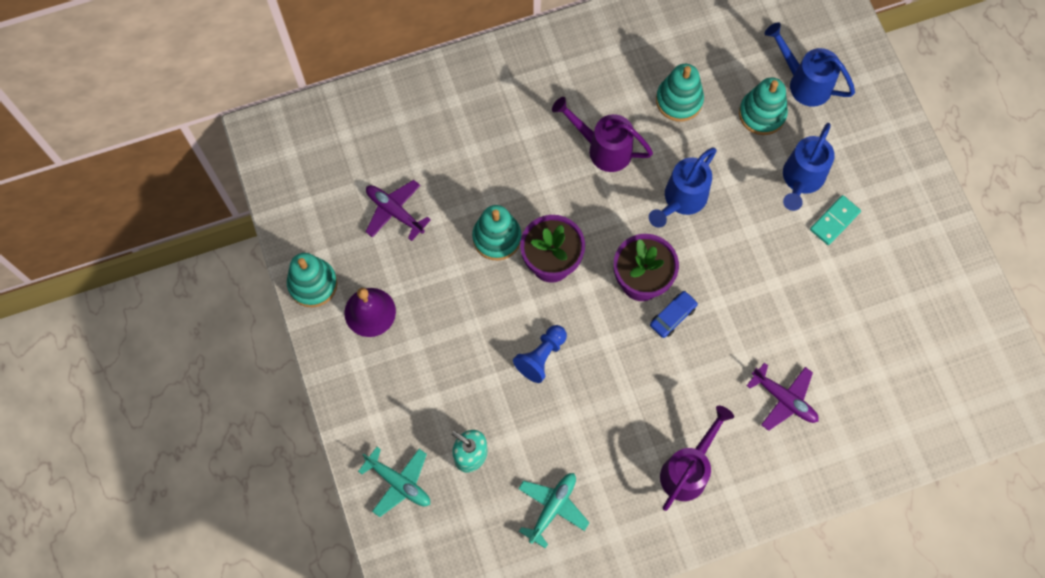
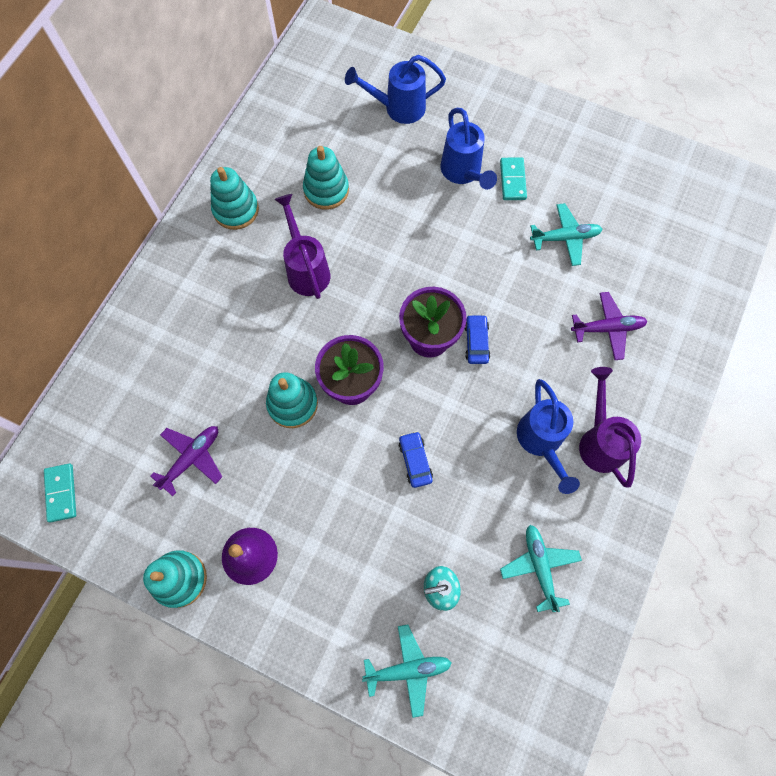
camera: 45 degrees left, 0 degrees up
purple plane [366,180,431,241] -> purple plane turned 135 degrees clockwise [151,426,222,496]
blue pawn [513,325,567,383] -> blue car [399,431,433,488]
purple watering can [552,97,653,172] -> purple watering can turned 90 degrees clockwise [274,194,330,299]
blue watering can [649,147,717,228] -> blue watering can moved to [517,379,580,494]
turquoise stacking toy [739,77,788,135] -> turquoise stacking toy moved to [210,167,259,230]
none -> turquoise domino [44,464,76,523]
none -> turquoise plane [530,203,602,266]

